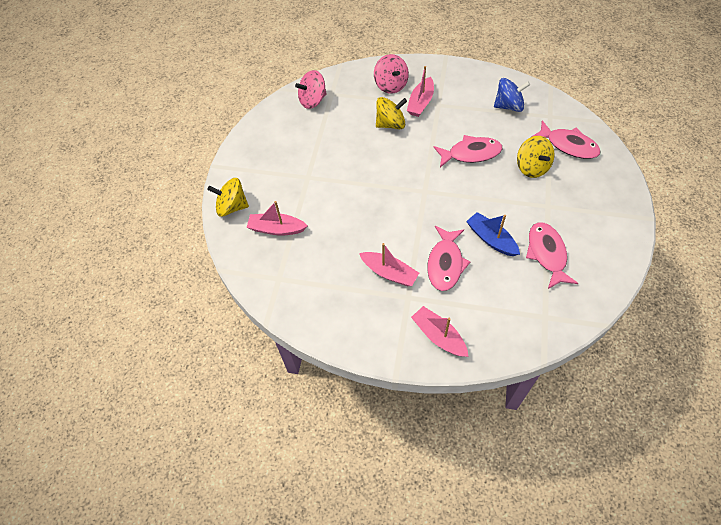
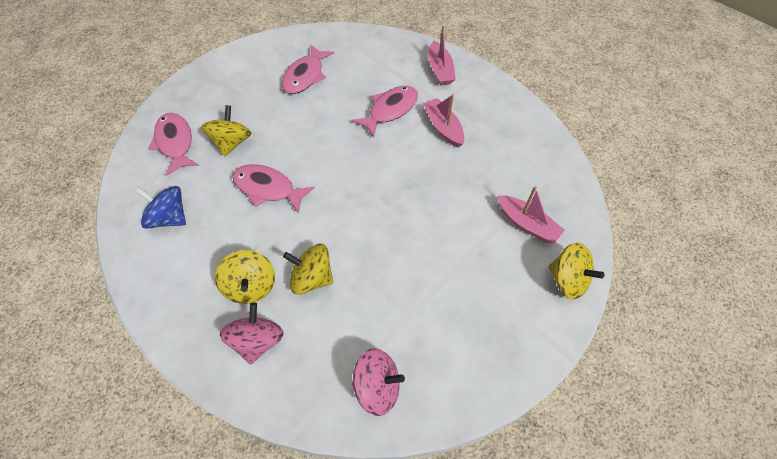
camera: 150 degrees left, 0 degrees up
pink boat [407,66,434,117] -> yellow spinning top [215,250,275,304]
blue boat [466,212,520,256] -> none

